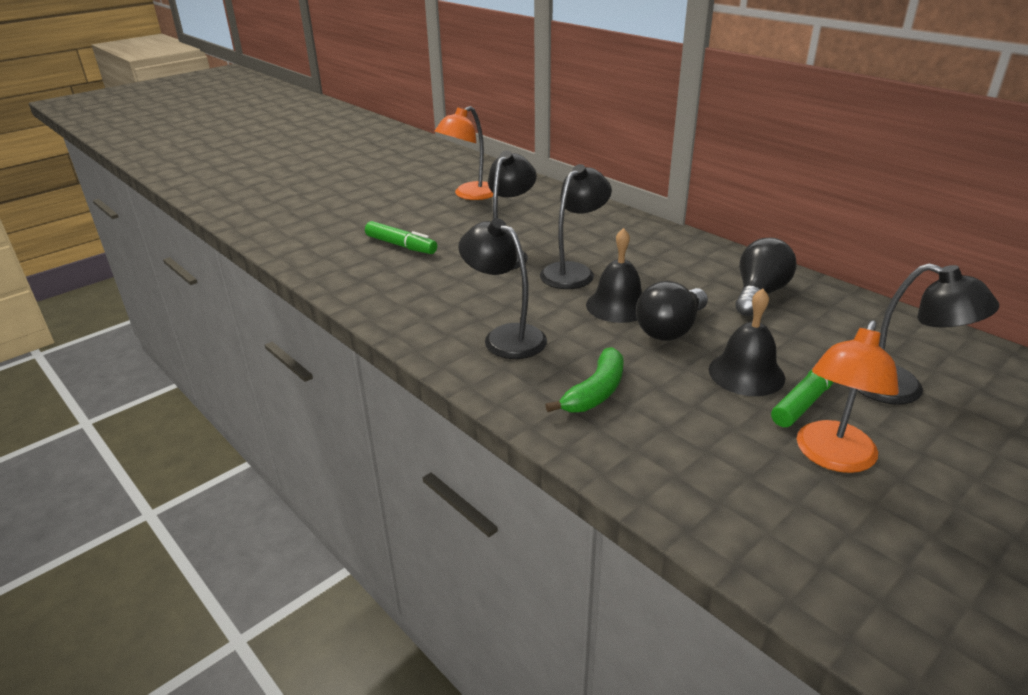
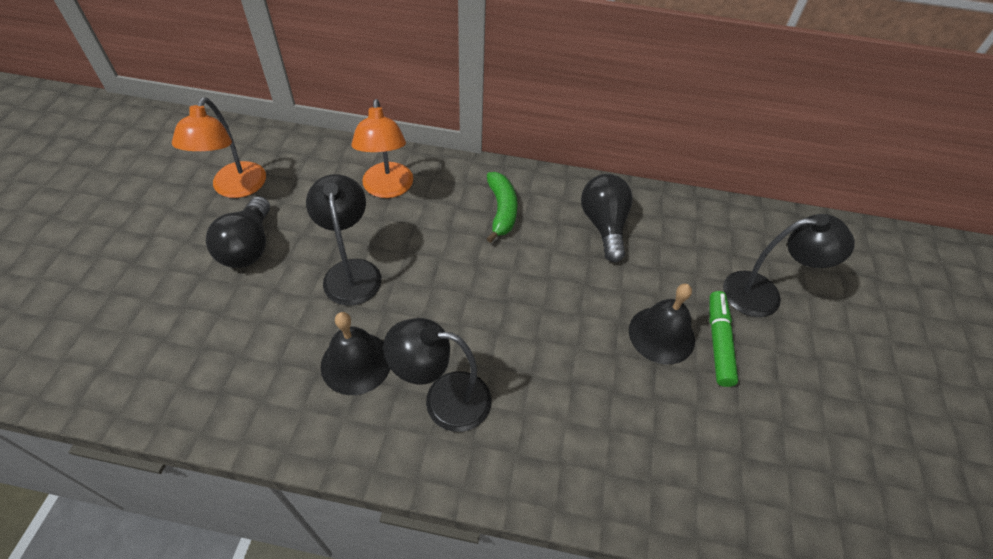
camera: 40 degrees left, 20 degrees up
green marker [365,221,437,254] -> none
black lamp [540,164,612,289] -> none
green banana [545,347,624,413] -> green banana moved to [486,172,518,243]
black bell [586,228,642,323] -> black bell moved to [321,312,390,395]
black light bulb [636,281,708,341] -> black light bulb moved to [206,196,270,268]
orange lamp [797,320,899,473] -> orange lamp moved to [352,99,413,198]

